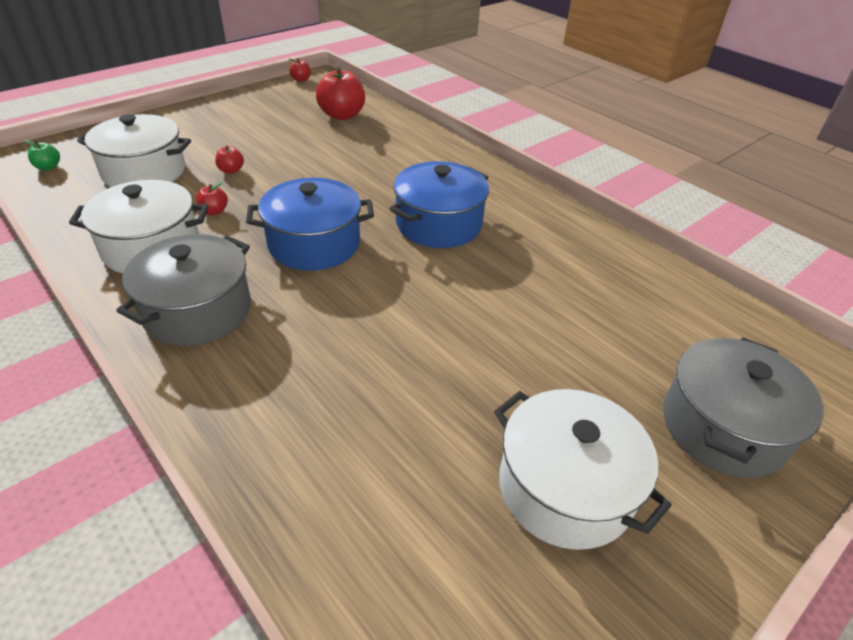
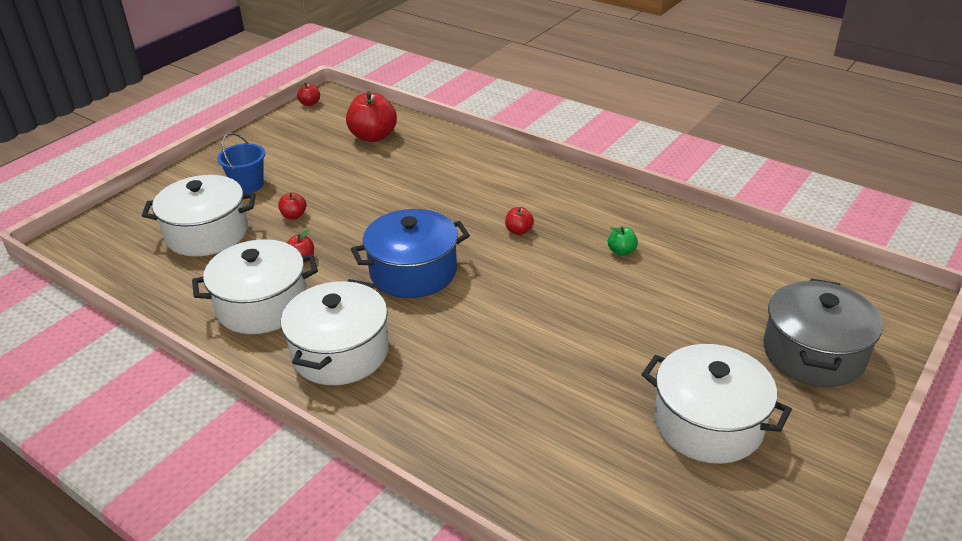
camera: 10 degrees left, 5 degrees down
green apple [24,140,60,170] -> green apple moved to [608,227,638,256]
grey pot [116,234,251,346] -> white pot [281,279,389,385]
blue pot [389,161,489,248] -> red apple [505,207,534,235]
none -> blue bucket [217,133,265,194]

